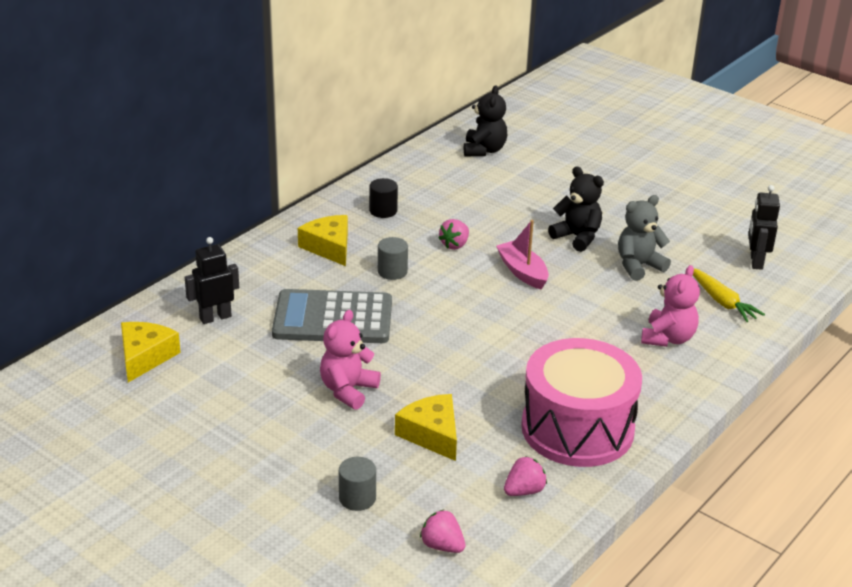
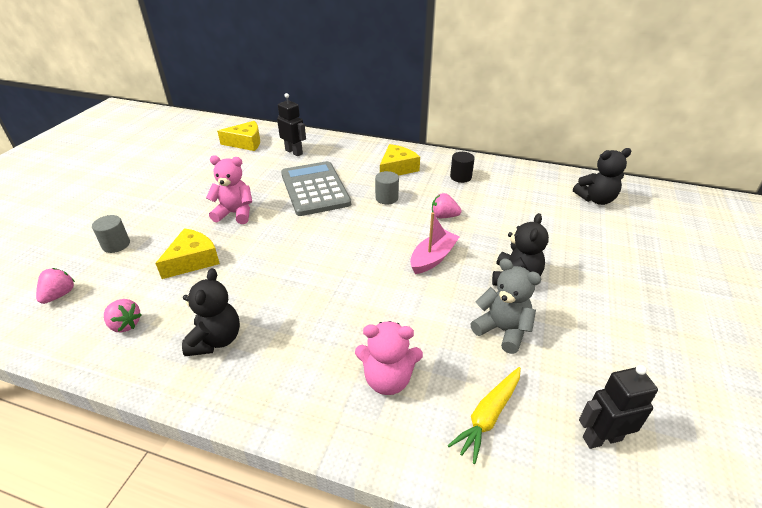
camera: 70 degrees right, 5 degrees up
pink drum [521,338,642,467] -> black teddy bear [182,268,240,356]

